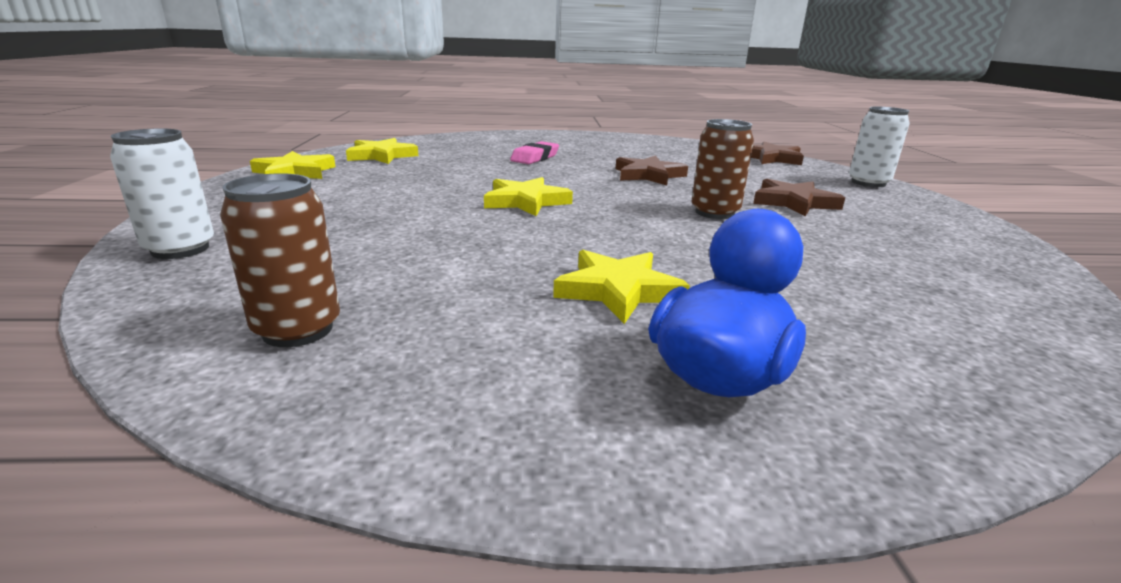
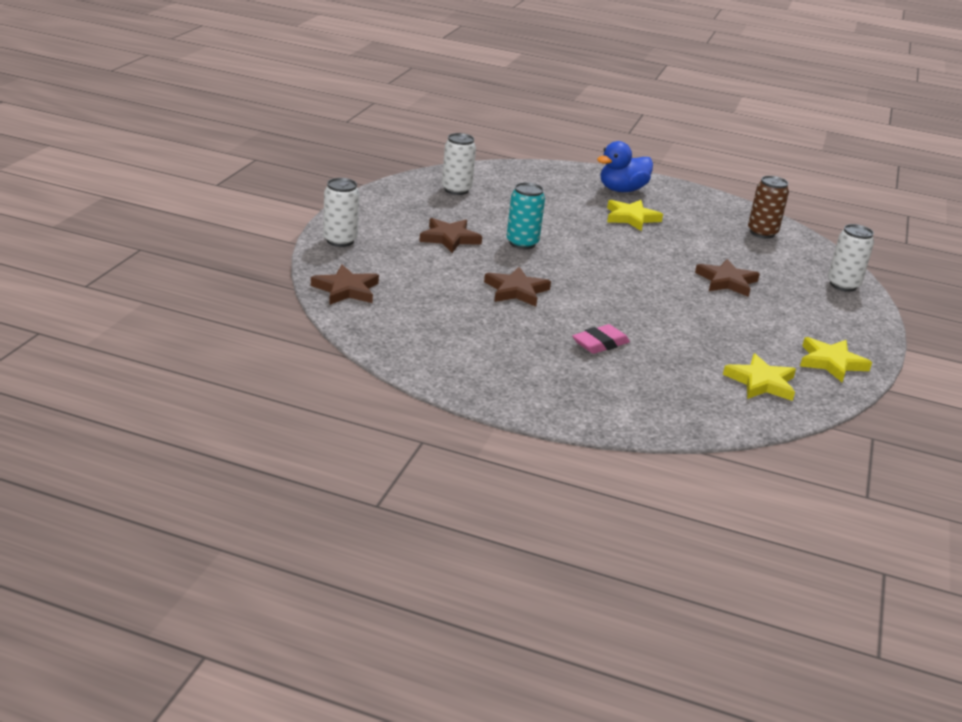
camera: 160 degrees left, 5 degrees up
yellow star [484,177,573,216] -> none
brown can [691,119,754,219] -> turquoise can [507,182,545,249]
none -> white can [442,133,476,195]
none -> brown star [695,259,760,297]

